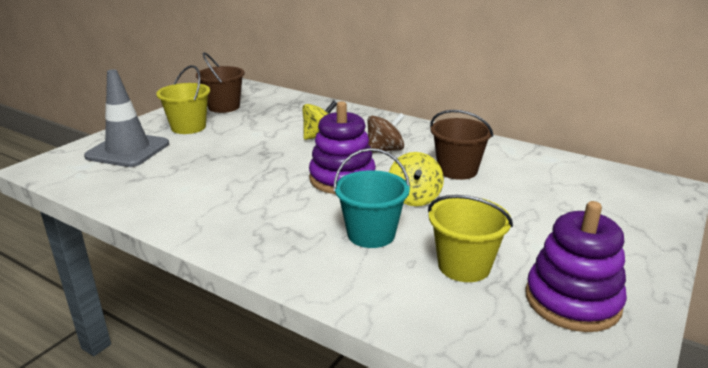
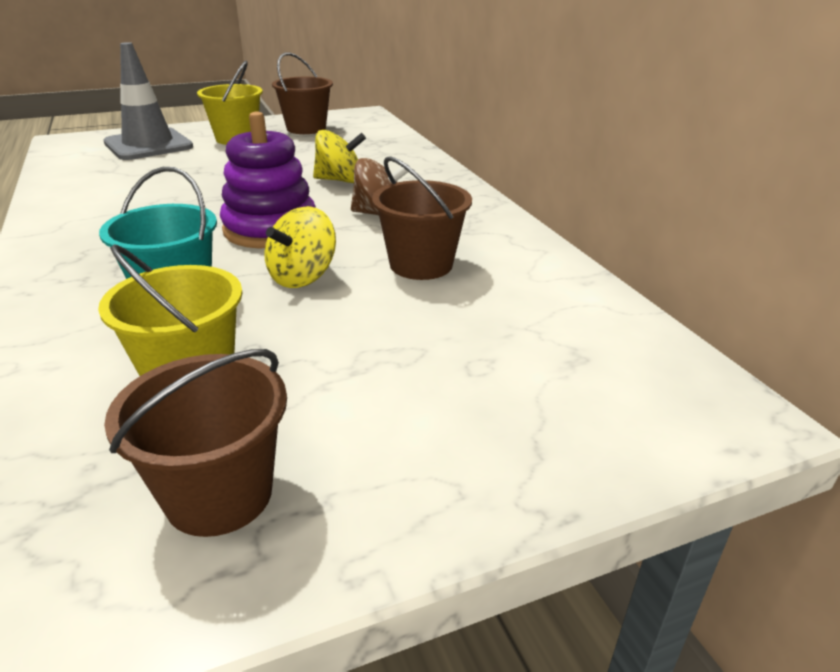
camera: 35 degrees right, 5 degrees up
purple stacking toy [525,201,627,332] -> brown bucket [104,349,287,537]

